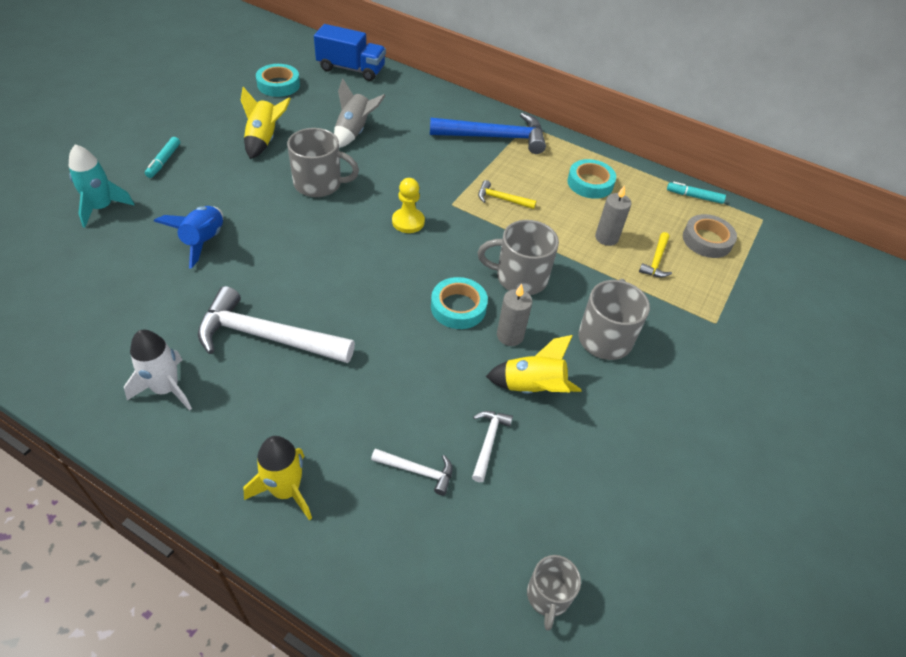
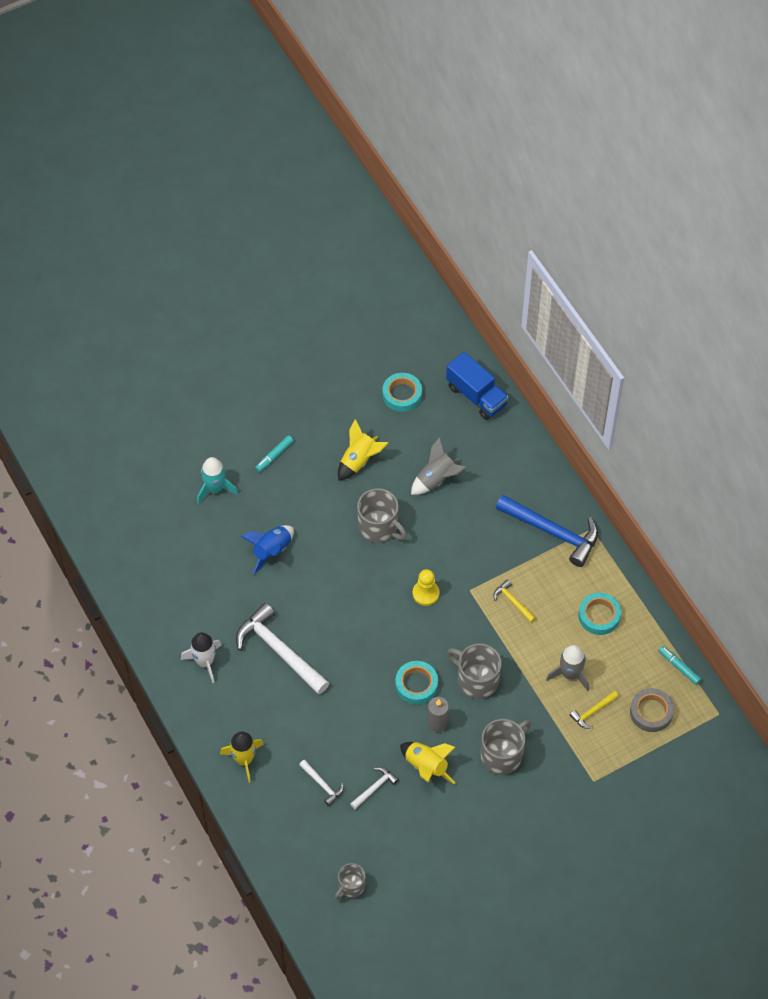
camera: 35 degrees right, 10 degrees up
grey candle [595,185,632,246] -> grey rocket [546,645,589,691]

